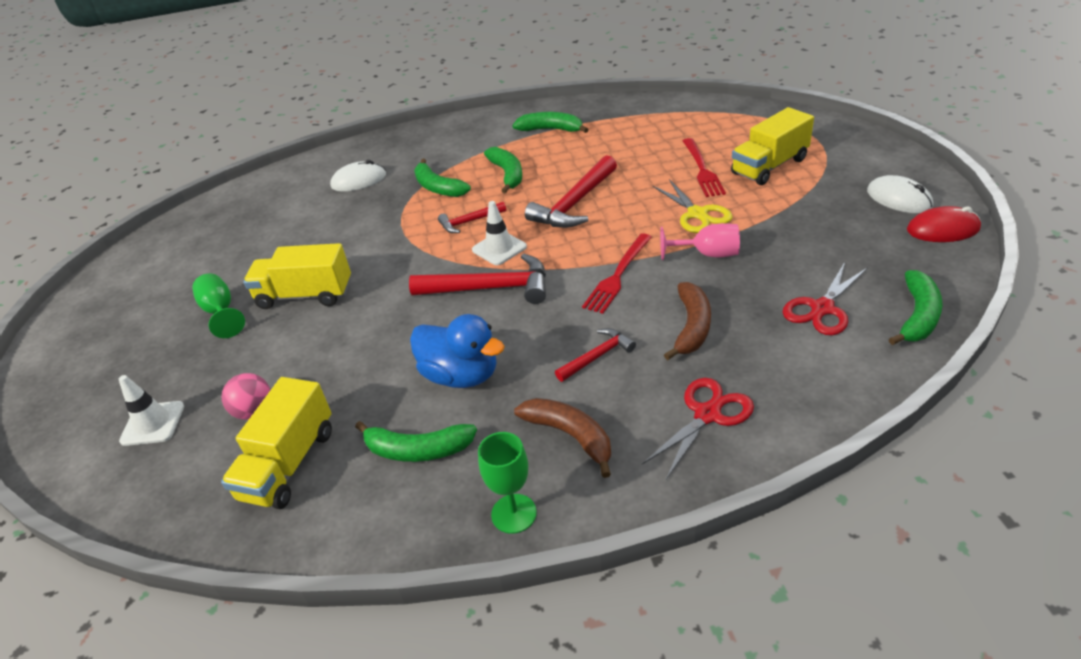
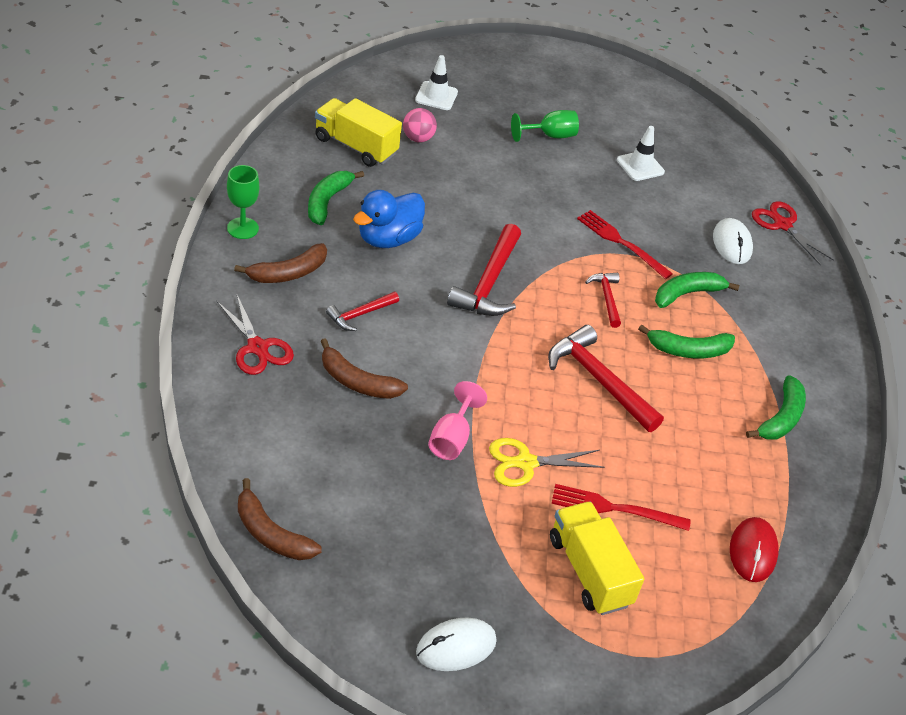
camera: 95 degrees right, 5 degrees up
yellow truck [243,243,351,309] -> none
white traffic cone [472,201,527,265] -> white traffic cone moved to [617,126,665,181]
red hammer [555,328,636,382] -> red hammer turned 75 degrees clockwise [326,292,399,331]
red fork [582,234,652,314] -> red fork moved to [577,210,673,279]
red scissors [782,262,868,335] -> red scissors moved to [752,201,834,266]
green banana [889,270,943,345] -> brown banana [238,478,322,560]
red mouse [907,206,981,242] -> red mouse moved to [730,517,779,582]

